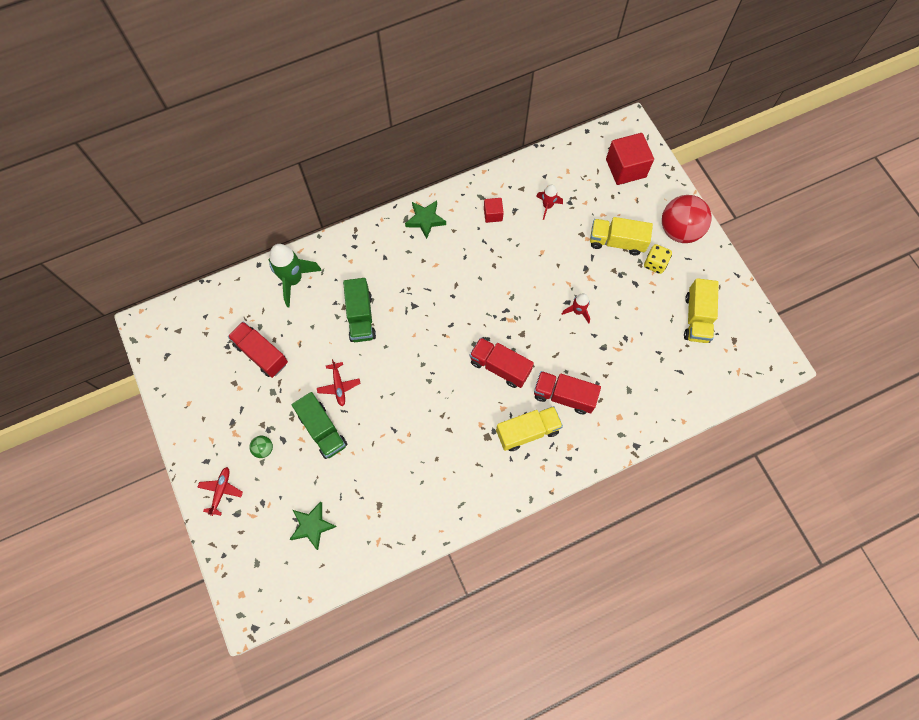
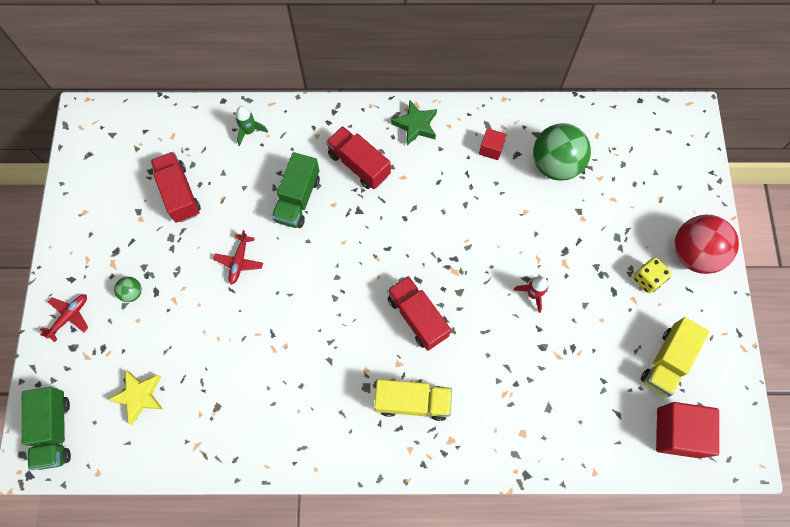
camera: 25 degrees right, 0 degrees up
green rocket [268,244,322,307] -> green rocket [235,106,268,146], size x0.55
green star [289,502,337,550] -> yellow star [108,370,163,425]
green truck [292,392,348,459] -> green truck moved to [22,387,71,470]
red truck [534,371,601,414] -> red truck moved to [326,126,391,189]
red rocket [536,184,563,220] -> green ball [533,123,591,181]
yellow truck [590,217,653,256] -> none
red cube [606,133,654,185] -> red cube moved to [656,402,719,458]

